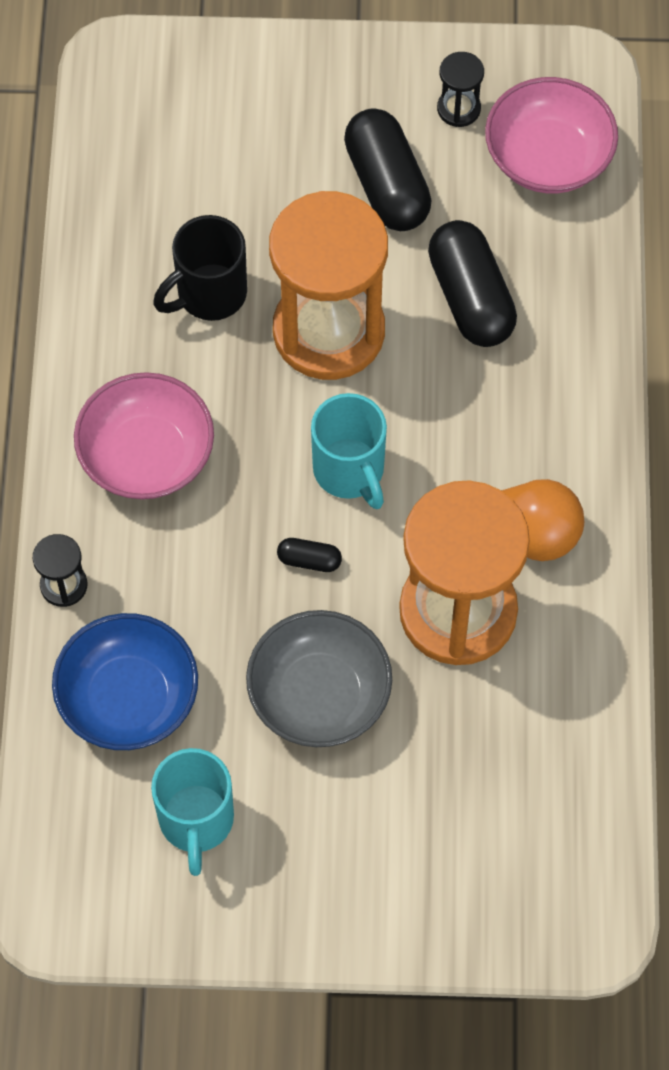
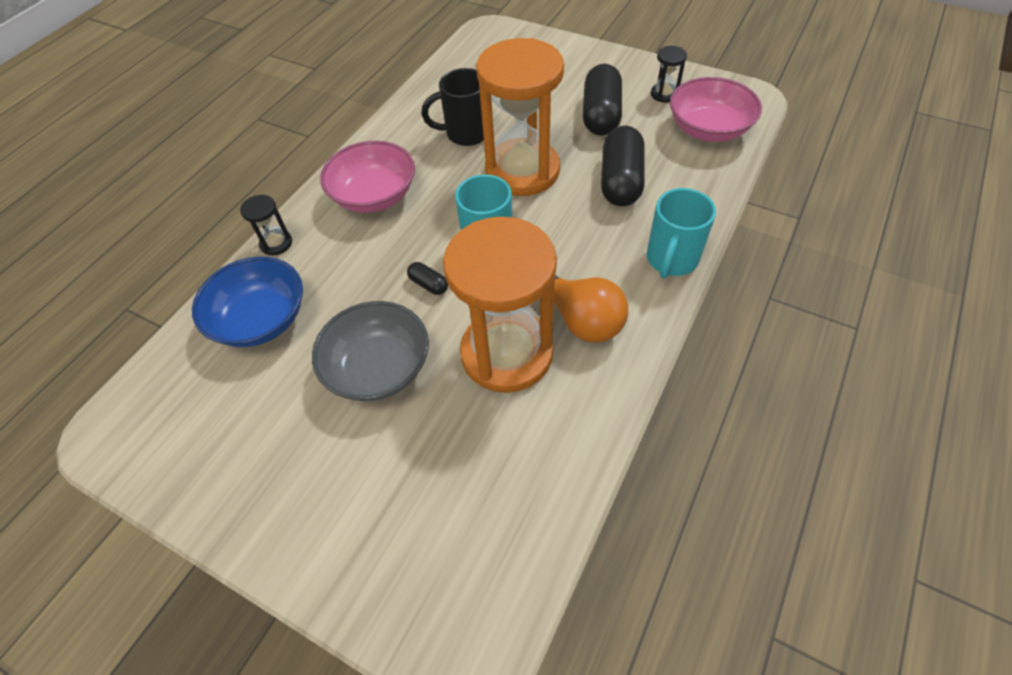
camera: 30 degrees right, 10 degrees down
turquoise mug [151,748,234,876] -> turquoise mug moved to [647,188,716,278]

